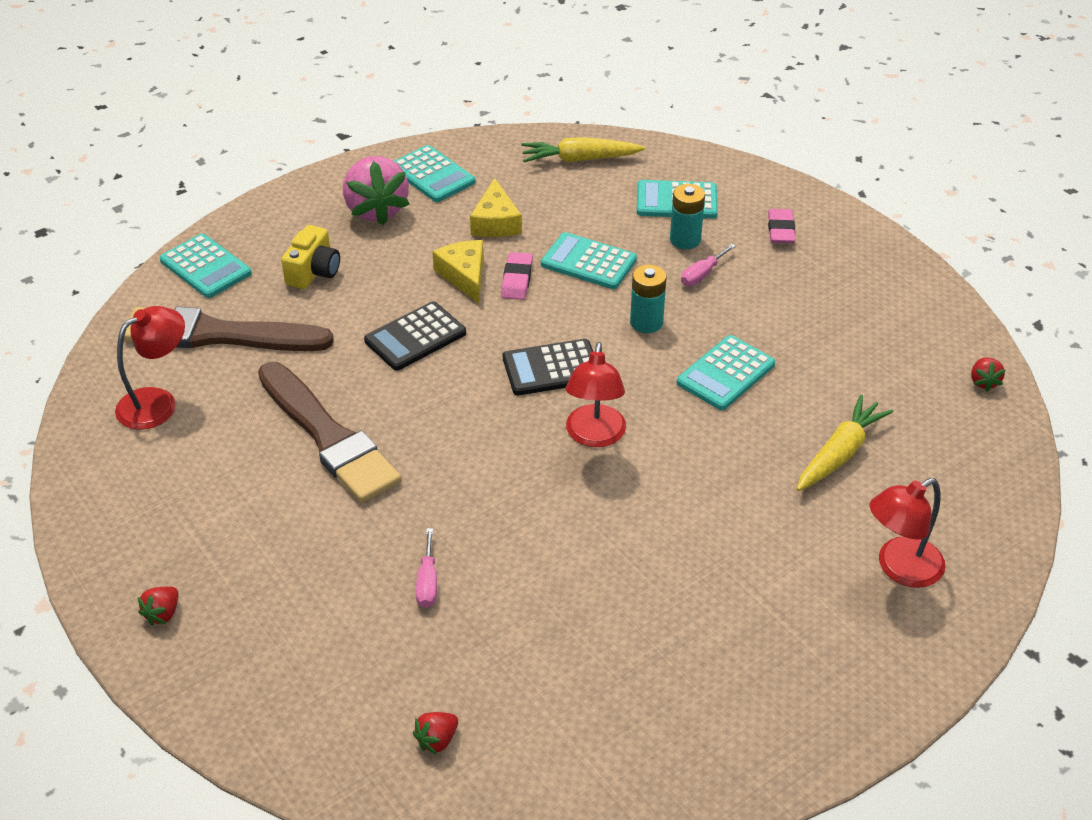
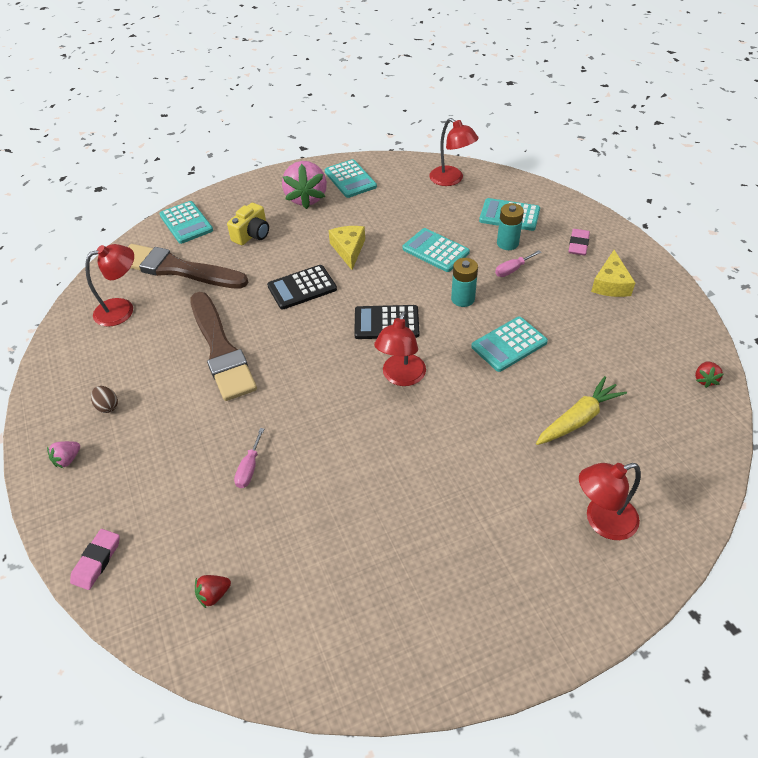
camera: 15 degrees right, 5 degrees up
red strawberry [138,586,179,626] -> pink strawberry [47,441,80,468]
yellow cheese [470,178,522,237] -> yellow cheese moved to [591,250,635,297]
pink eraser [501,252,533,300] -> pink eraser moved to [70,529,120,590]
yellow carrot [521,137,646,162] -> red lamp [429,118,479,186]
none -> brown egg [91,386,118,413]

